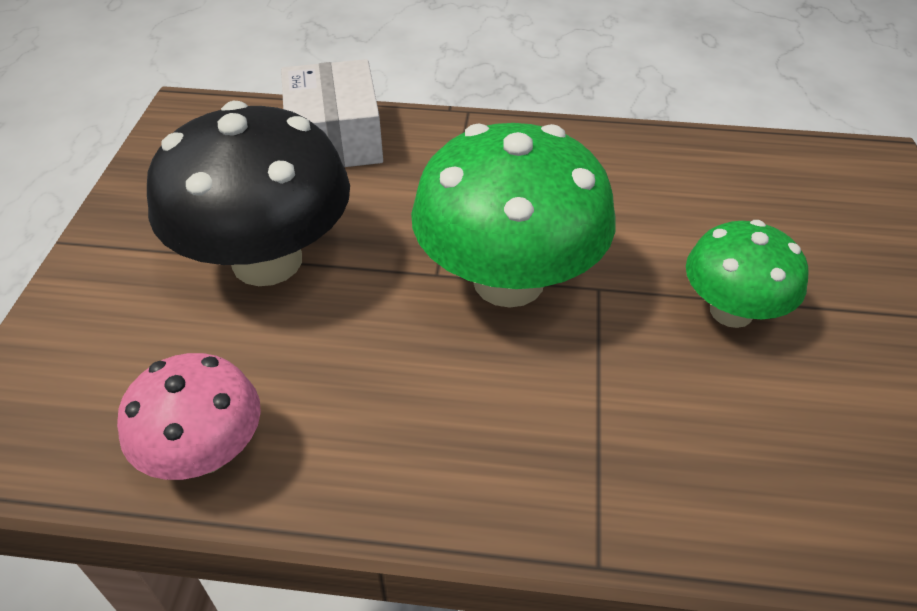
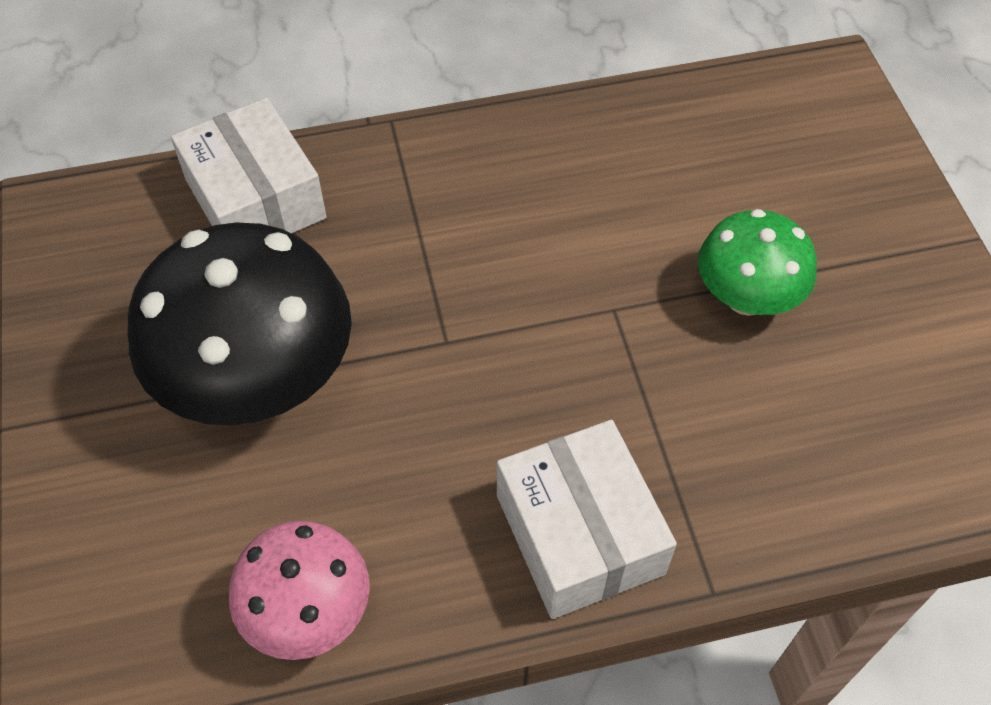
camera: 20 degrees left, 10 degrees up
green mushroom [411,123,615,308] -> none
none -> white box [497,420,677,619]

